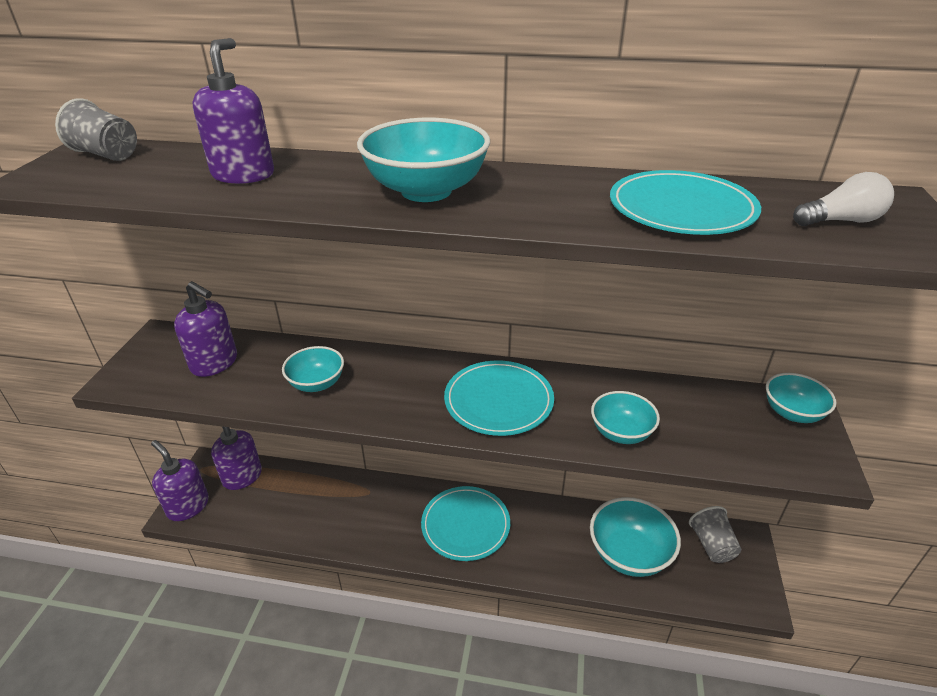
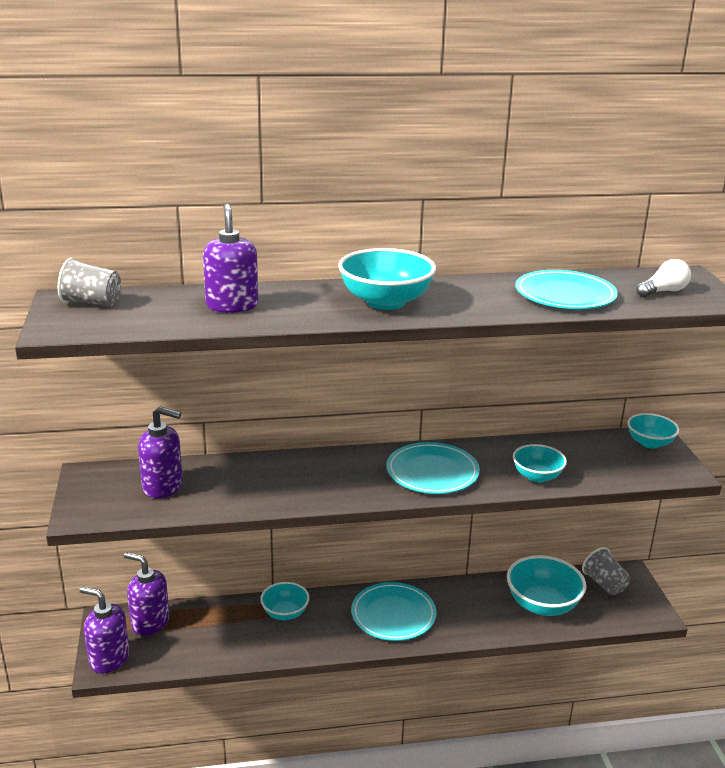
camera: 20 degrees left, 10 degrees down
turquoise bowl [282,346,344,392] -> turquoise bowl moved to [260,582,309,620]

